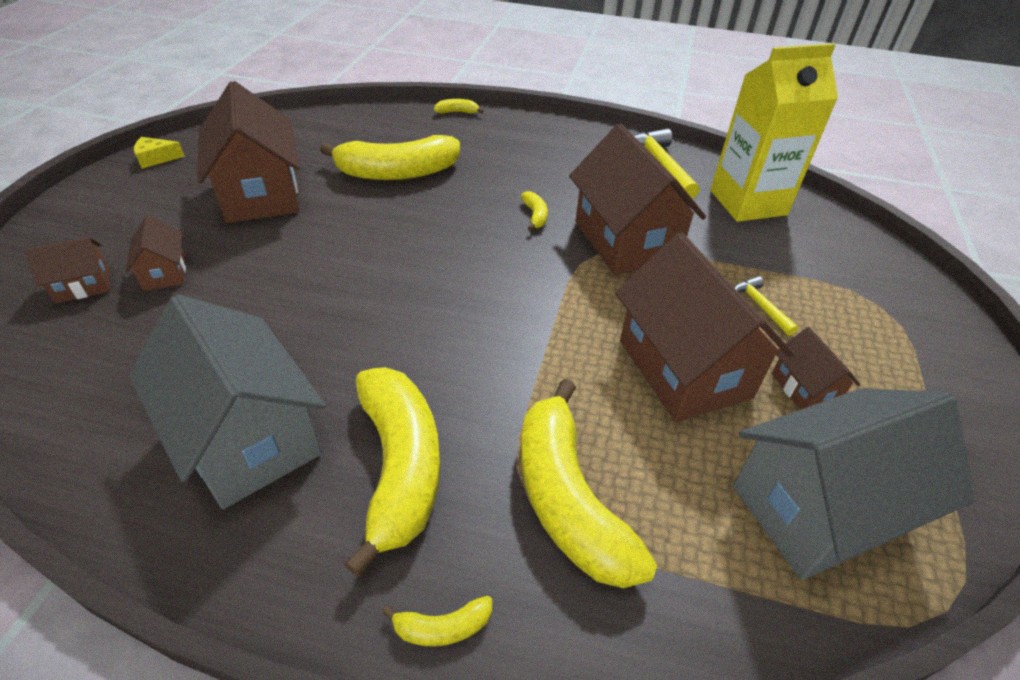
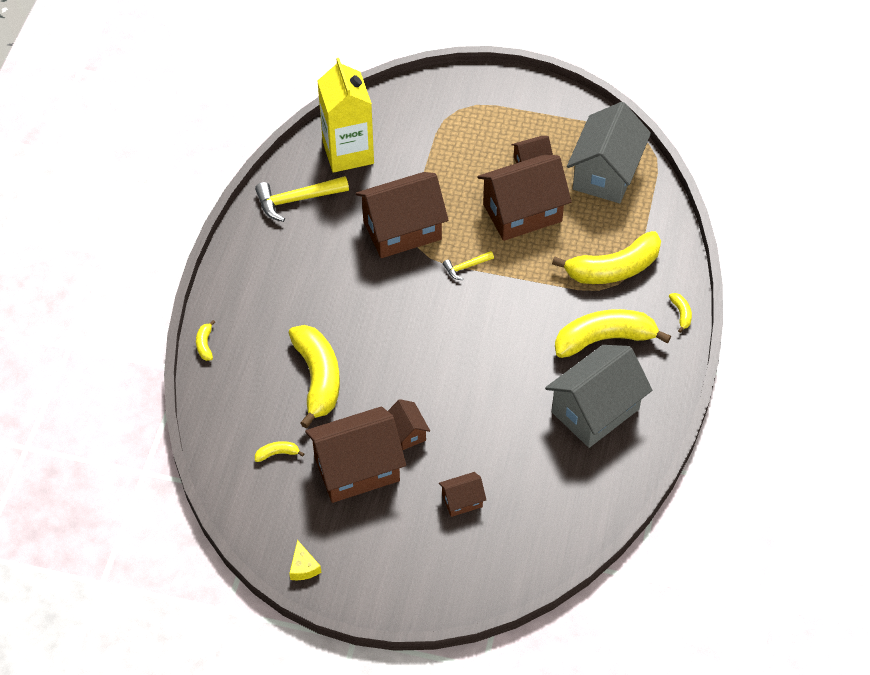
camera: 90 degrees left, 10 degrees up
brown house [25,237,110,303] -> brown house moved to [388,399,430,450]
yellow banana [521,191,548,231] -> yellow banana moved to [255,441,305,462]
grey house [733,389,975,580] -> grey house turned 45 degrees clockwise [567,102,651,203]
yellow hammer [734,276,798,336] -> yellow hammer moved to [443,251,494,280]

